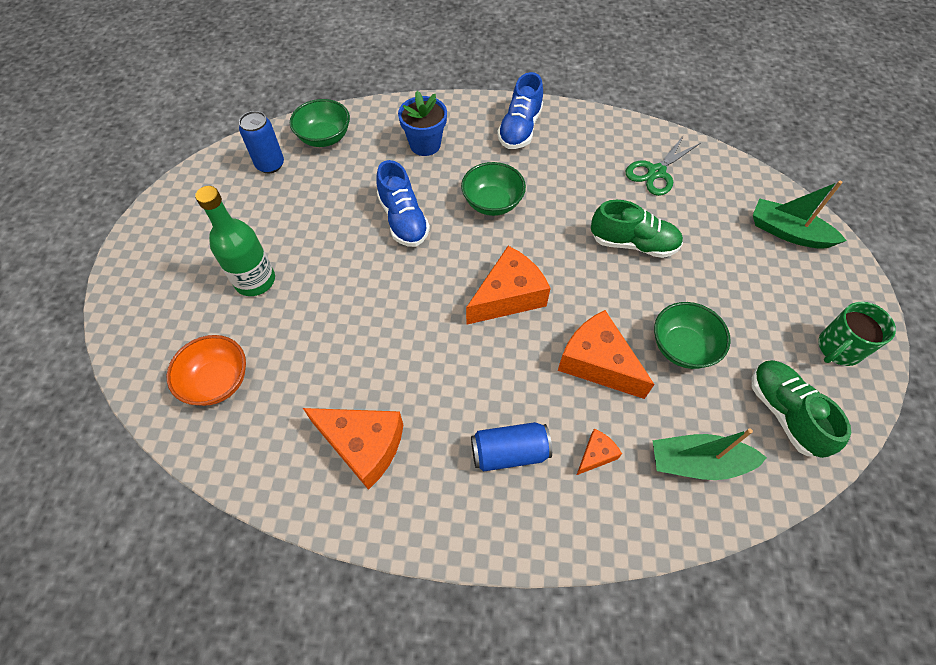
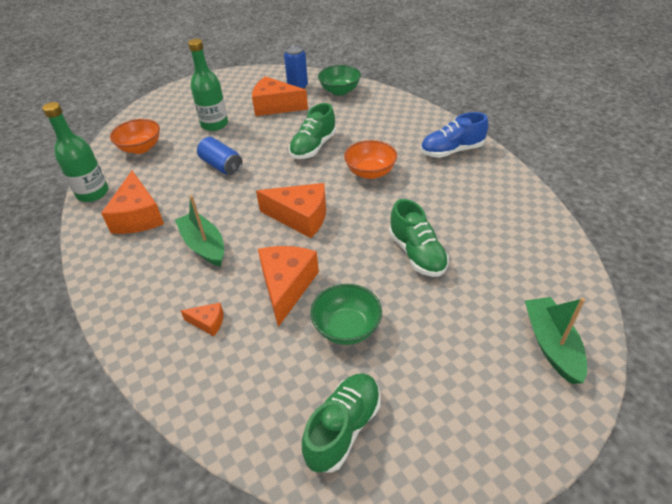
camera: 55 degrees right, 15 degrees down
blue shoe [377,160,430,247] -> green shoe [289,103,336,159]
blue flower pot [398,91,447,156] -> none
green bowl [461,162,526,216] -> orange bowl [344,140,397,179]
blue can [471,422,552,472] -> blue can moved to [197,137,242,175]
green scissors [626,135,700,196] -> none
green boat [653,429,767,480] -> green boat moved to [175,195,224,267]
green mug [818,302,896,366] -> none
none -> green bottle [42,102,108,202]
none -> orange cheese [252,76,308,116]

